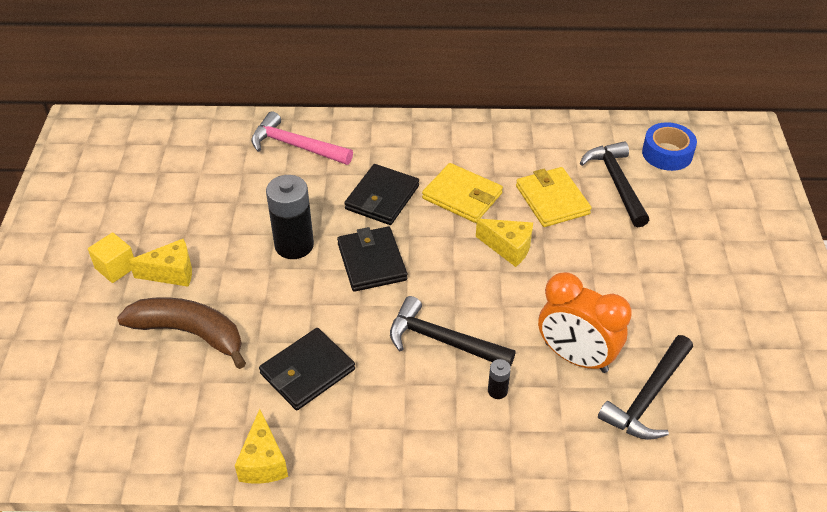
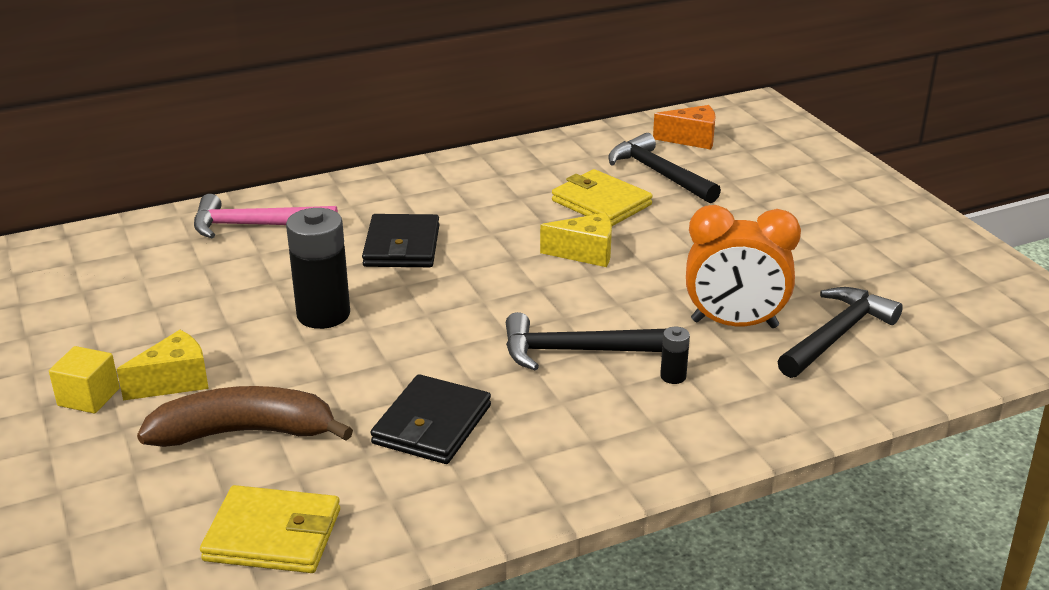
camera: 25 degrees left, 15 degrees down
yellow cheese [235,409,288,484] -> none
black wallet [337,226,407,292] -> none
yellow wallet [422,163,503,223] -> yellow wallet moved to [200,485,340,573]
black hammer [598,335,693,440] -> black hammer turned 150 degrees counterclockwise [777,287,903,378]
blue tape [642,122,697,171] -> orange cheese [653,105,716,150]

